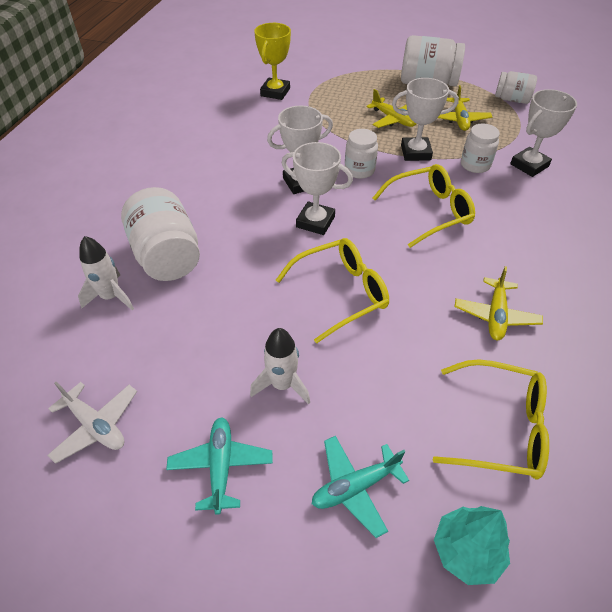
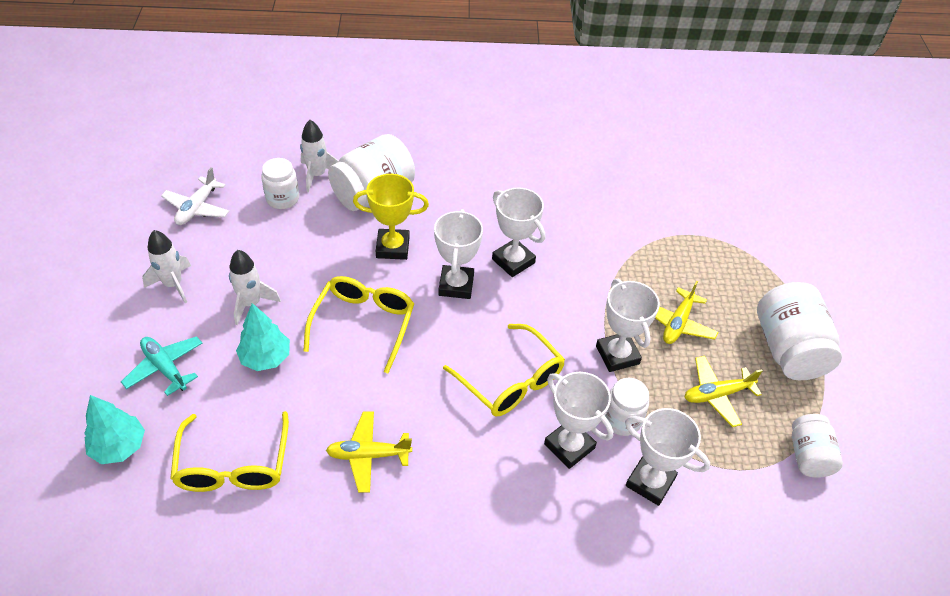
camera: 70 degrees right, 0 degrees up
turquoise plane [166,417,273,515] -> white rocket [142,230,191,303]
yellow trophy [254,23,291,100] -> yellow trophy moved to [353,174,429,260]
yellow glasses [276,238,389,343] -> yellow glasses turned 120 degrees counterclockwise [303,276,414,373]
white jar [345,129,378,179] -> white jar moved to [261,158,299,209]
none -> turquoise tree [236,303,290,371]
none -> white trophy [544,372,613,469]

